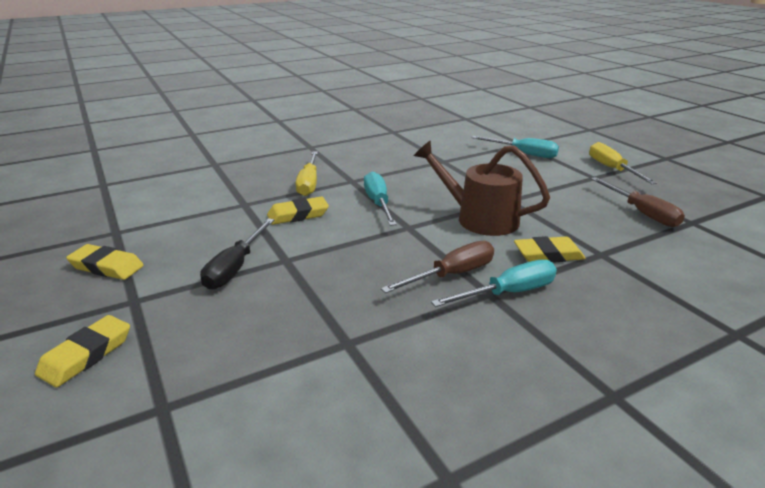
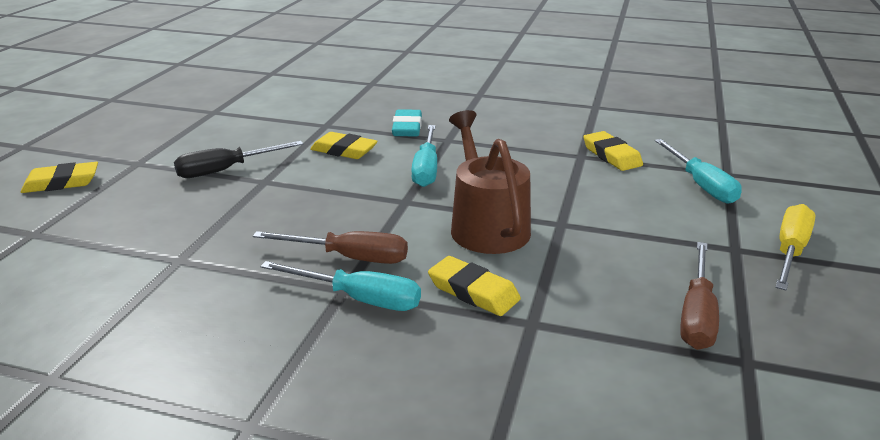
camera: 45 degrees right, 0 degrees up
yellow eraser [66,244,144,280] -> yellow eraser moved to [583,131,643,171]
yellow screwdriver [296,151,318,196] -> turquoise eraser [392,109,422,136]
turquoise screwdriver [364,171,397,226] -> turquoise screwdriver turned 150 degrees clockwise [411,125,437,187]

